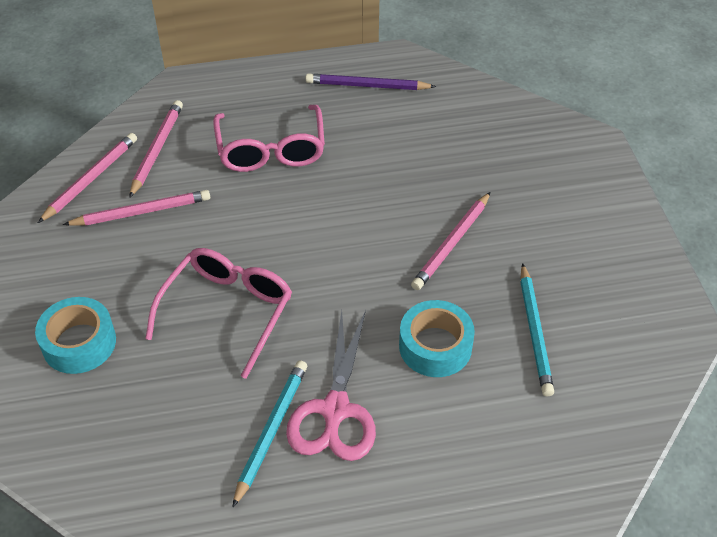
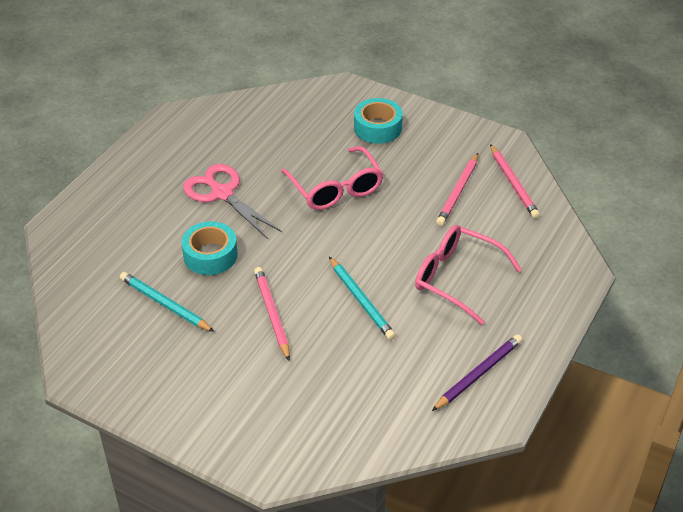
camera: 130 degrees right, 5 degrees down
pink pencil [129,100,183,198] -> none
turquoise pencil [232,360,307,508] -> turquoise pencil moved to [329,257,396,340]

